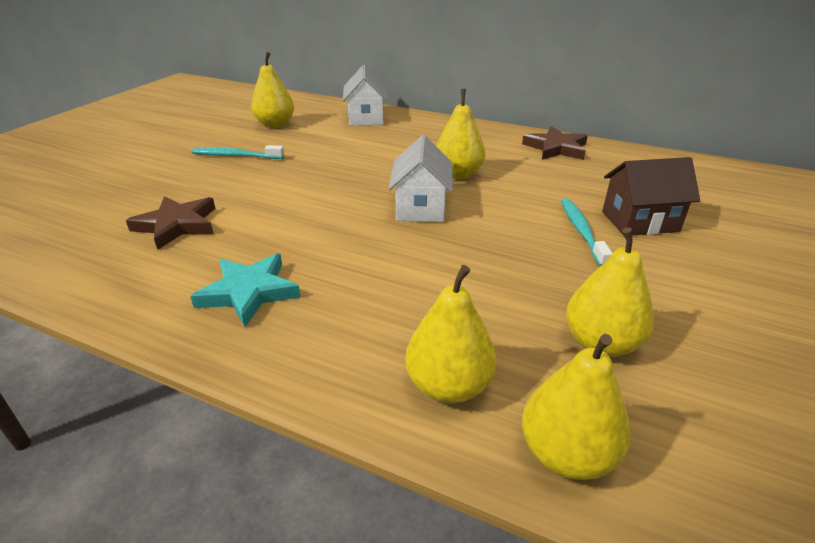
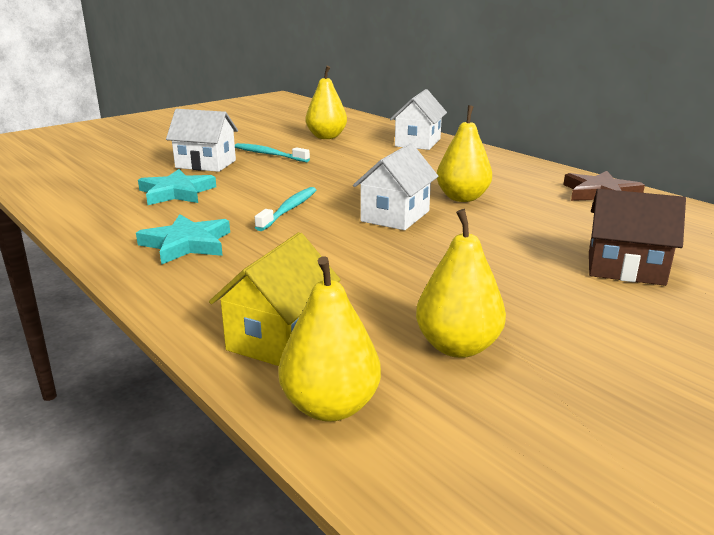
camera: 25 degrees right, 10 degrees down
brown star [126,196,216,249] -> turquoise star [138,169,216,205]
yellow pear [405,265,496,403] -> yellow house [209,232,341,366]
turquoise toothbrush [561,198,613,266] -> turquoise toothbrush moved to [255,187,316,231]
none -> white house [166,109,238,172]

